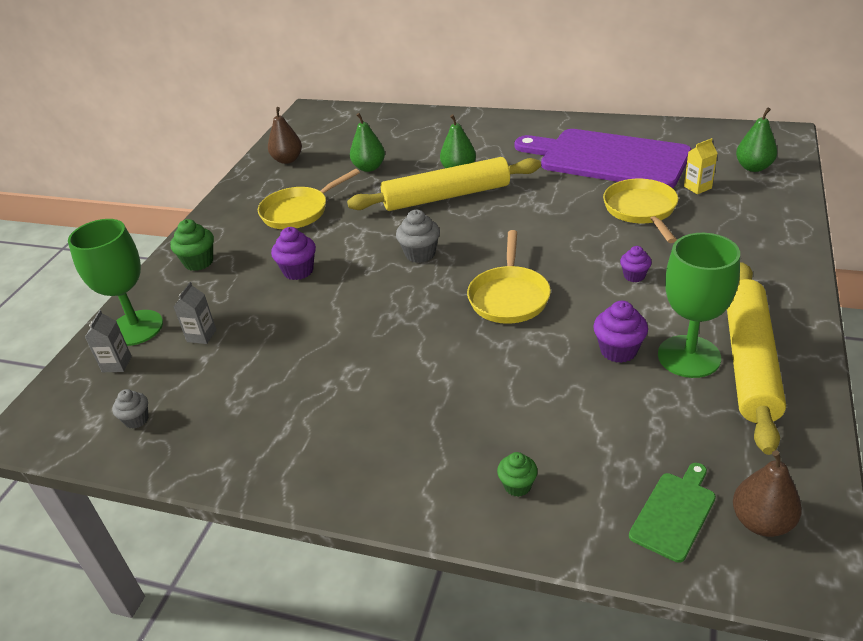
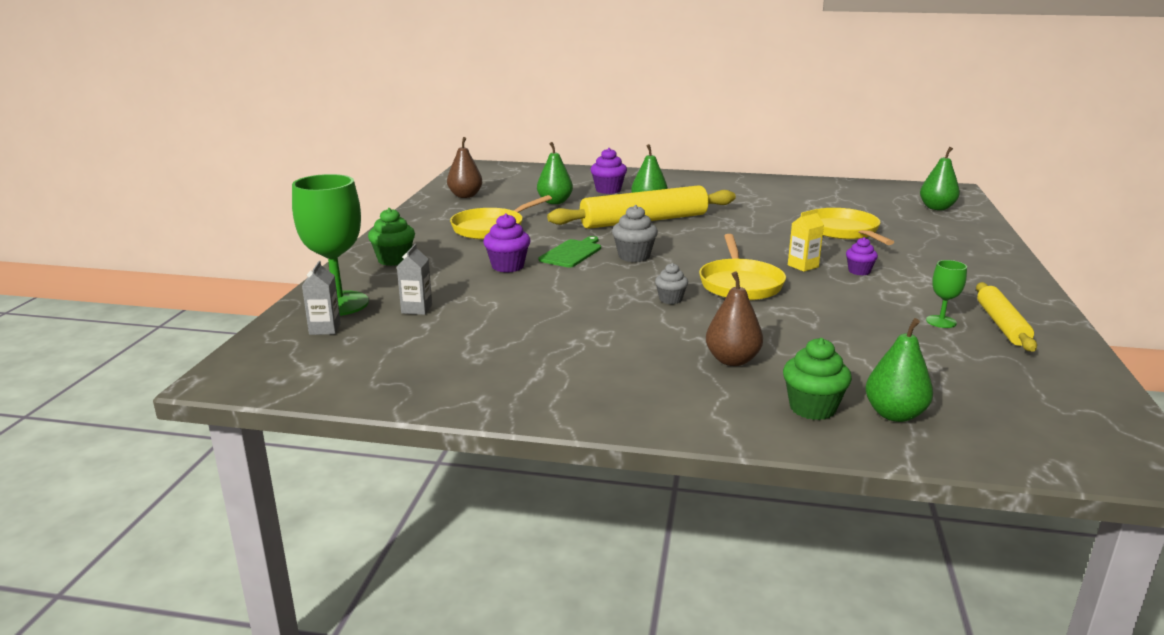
camera: 10 degrees left, 15 degrees down
grey cupcake [112,389,149,429] -> grey cupcake moved to [655,263,688,304]
green cupcake [497,452,538,497] -> green cupcake [783,338,852,420], size x1.55
purple cutting board [514,129,692,188] -> none
purple cupcake [593,301,648,363] -> purple cupcake moved to [590,148,627,194]
green cutting board [629,463,716,563] -> green cutting board moved to [539,236,601,268]
green goblet [658,233,740,378] -> green goblet [926,260,967,328], size x0.46
yellow carton [684,138,718,194] -> yellow carton moved to [788,209,824,272]
yellow rolling pin [727,262,786,455] -> yellow rolling pin [976,282,1037,352], size x0.57
brown pear [733,450,802,537] -> brown pear moved to [706,272,763,366]
none -> green pear [865,318,933,422]

